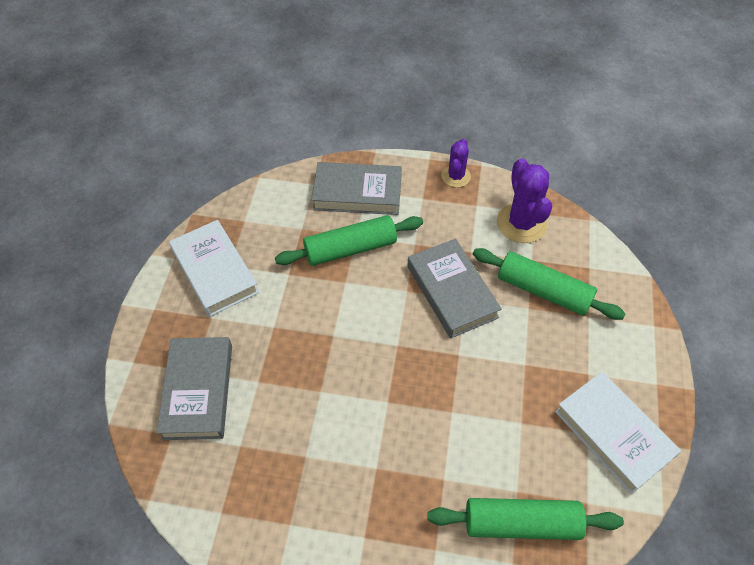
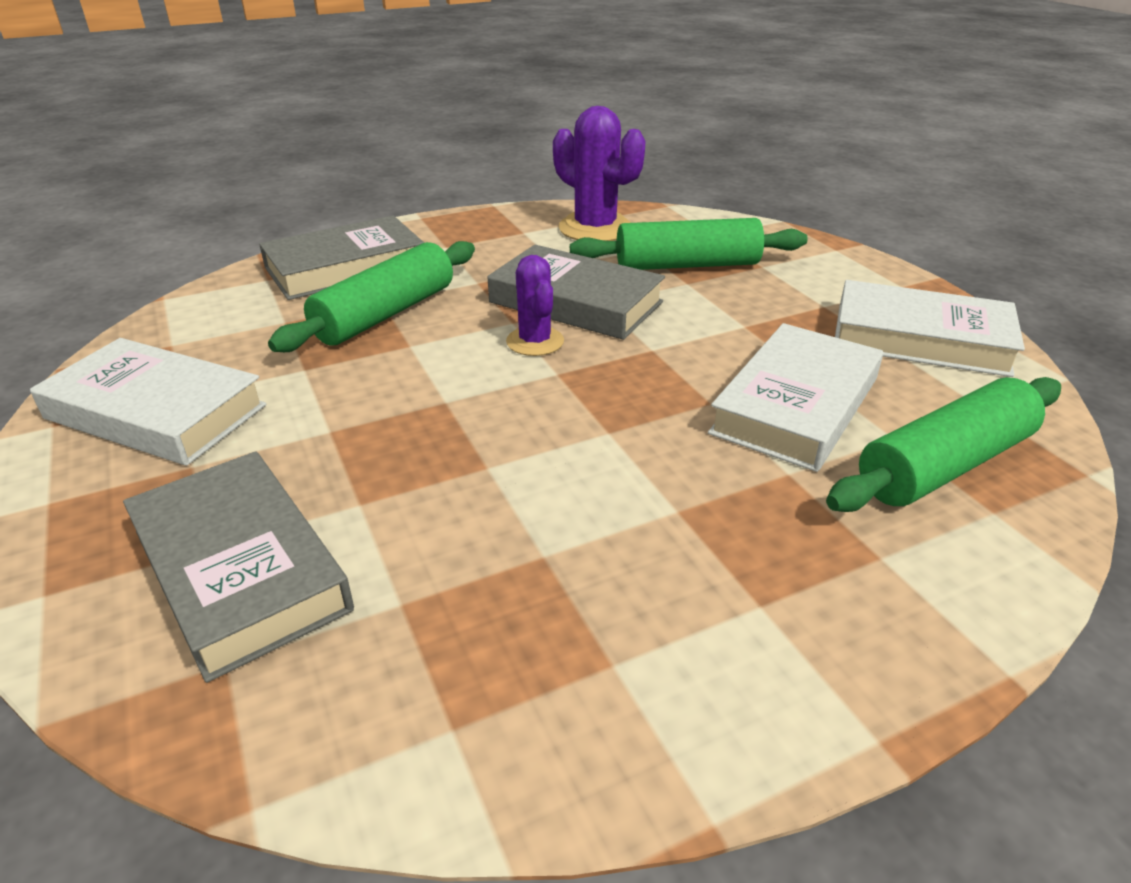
camera: 35 degrees left, 20 degrees down
purple cactus [441,139,471,188] -> purple cactus moved to [506,255,564,356]
none -> white book [708,323,883,472]

